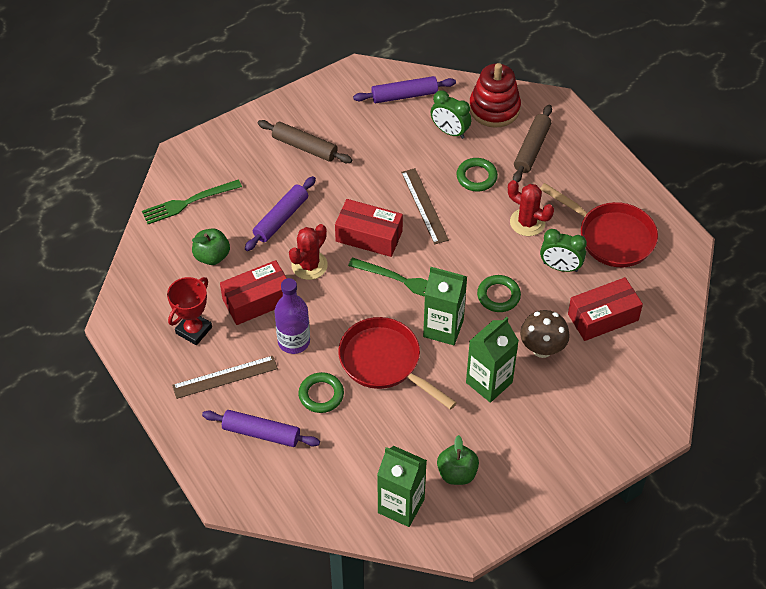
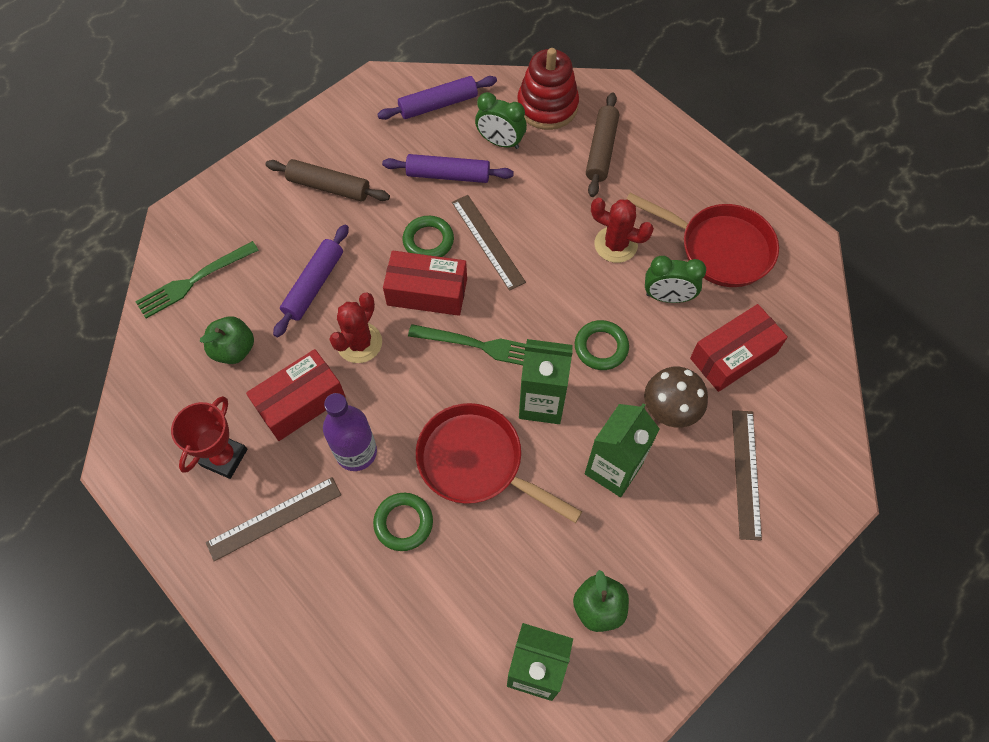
camera: 10 degrees left, 10 degrees up
purple rolling pin [202,410,320,447] -> purple rolling pin moved to [382,154,514,183]
green ring [457,158,498,192] -> green ring moved to [403,216,454,257]
none -> brown ruler [732,410,762,541]

